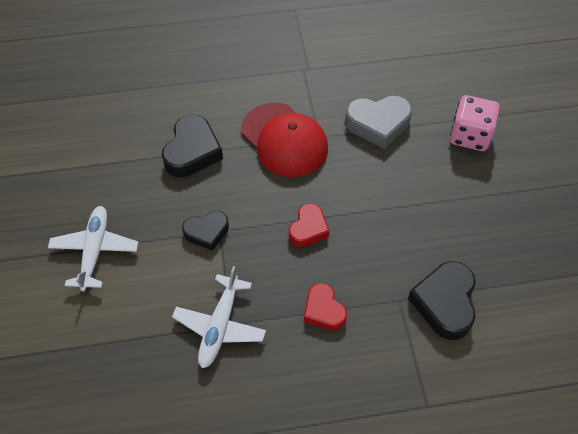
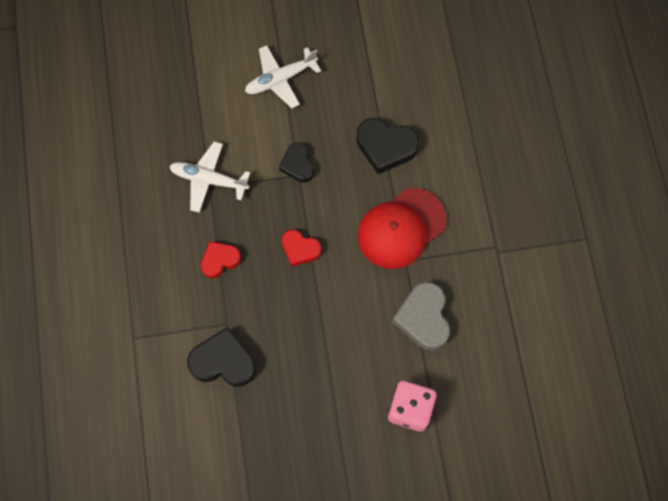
camera: 90 degrees right, 15 degrees up
white plane [48,206,138,291] -> white plane turned 150 degrees clockwise [245,45,321,108]

